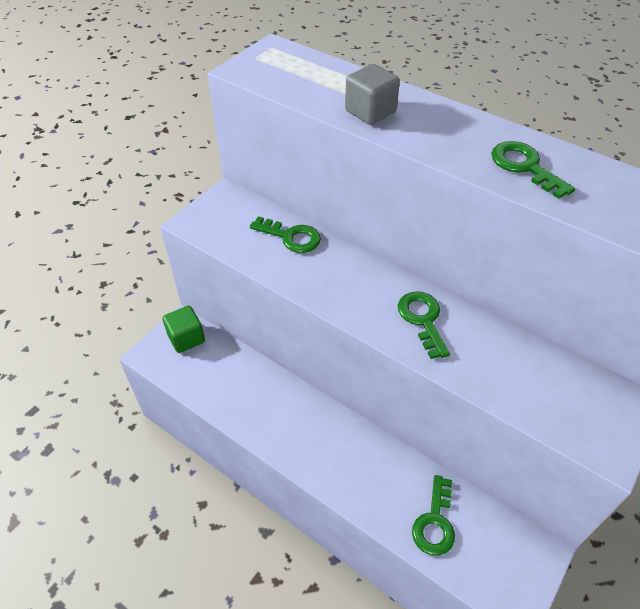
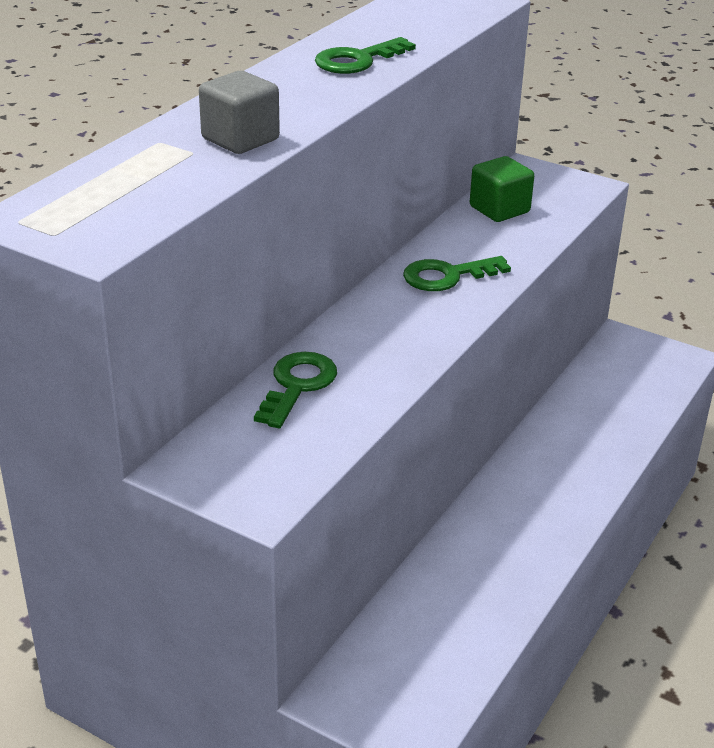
camera: 95 degrees left, 15 degrees down
green cube [162,306,205,353] -> green cube moved to [470,156,534,222]
green key [412,475,455,556] -> none

